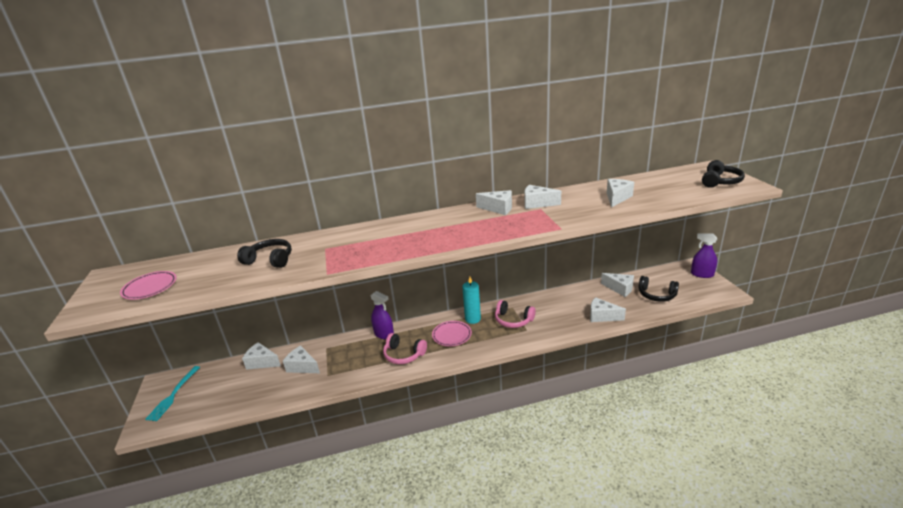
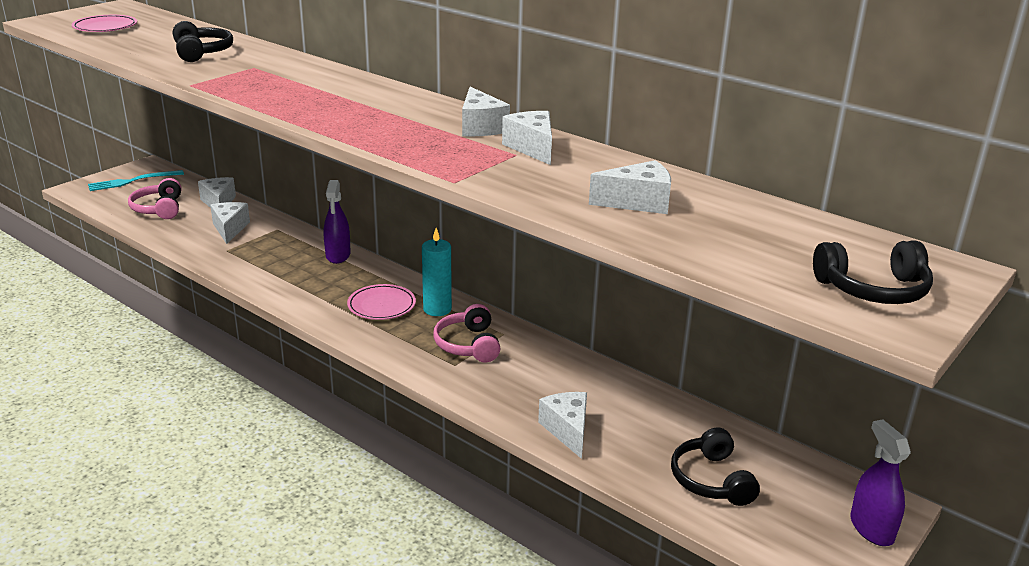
camera: 50 degrees right, 0 degrees up
pink headphones [383,333,427,364] -> pink headphones moved to [128,178,181,219]
white cheese [601,273,634,297] -> none

